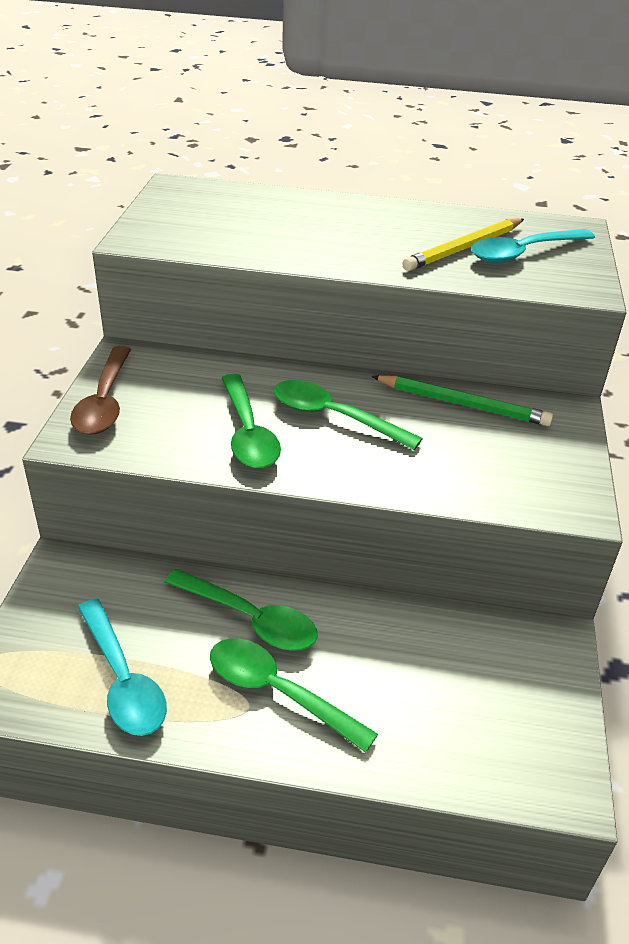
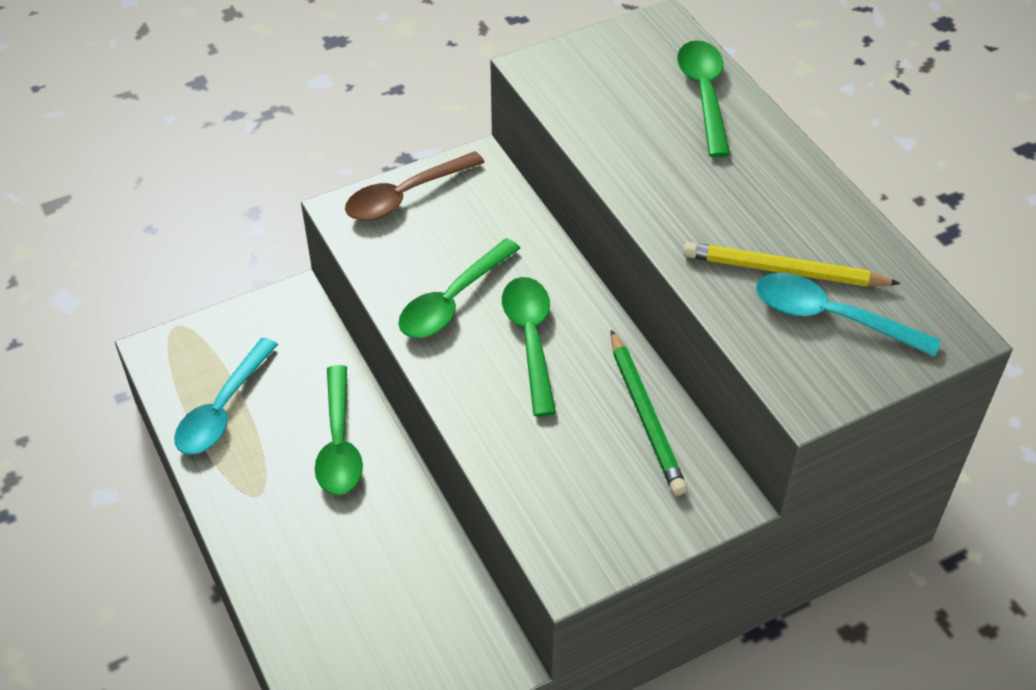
camera: 55 degrees right, 10 degrees up
green spoon [210,638,378,753] -> green spoon moved to [677,40,730,157]

